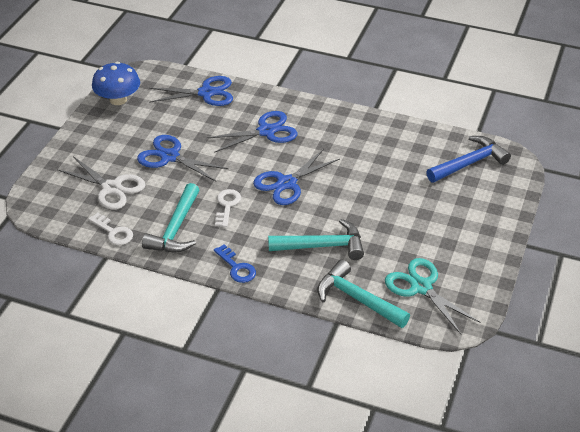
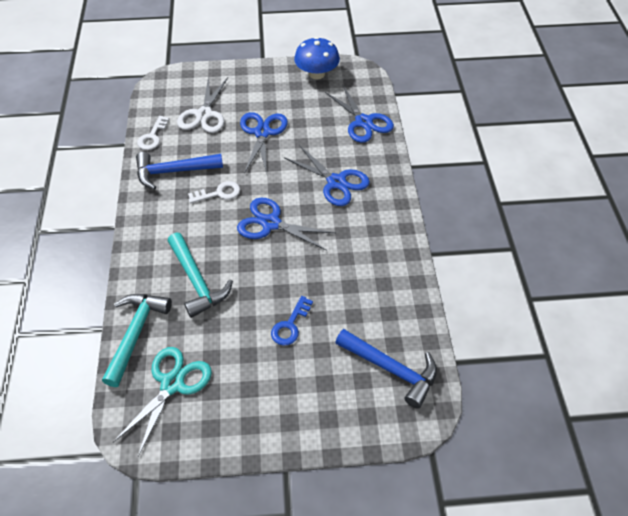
camera: 65 degrees right, 10 degrees up
turquoise hammer [142,183,199,252] -> blue hammer [136,152,223,190]
blue key [214,244,256,283] -> blue key moved to [271,296,313,346]

